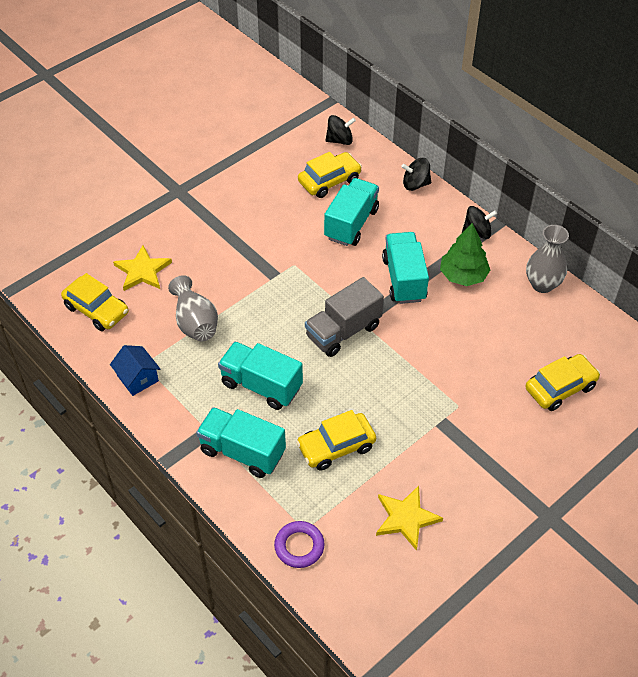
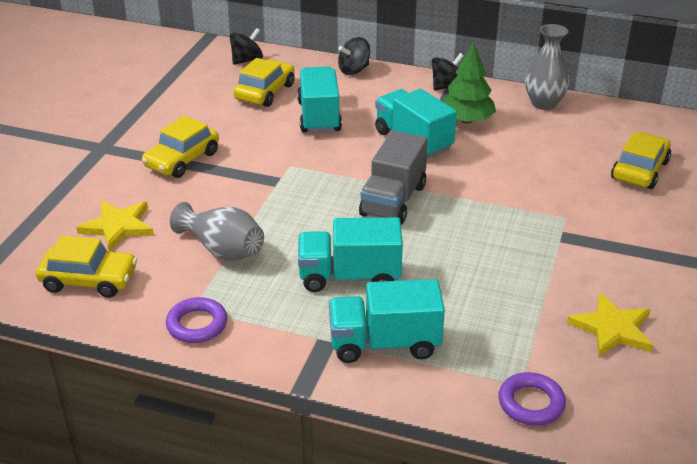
camera: 30 degrees left, 15 degrees down
blue house [110,345,160,396] -> purple ring [166,297,227,343]
yellow car [296,410,376,471] -> yellow car moved to [142,115,219,178]

